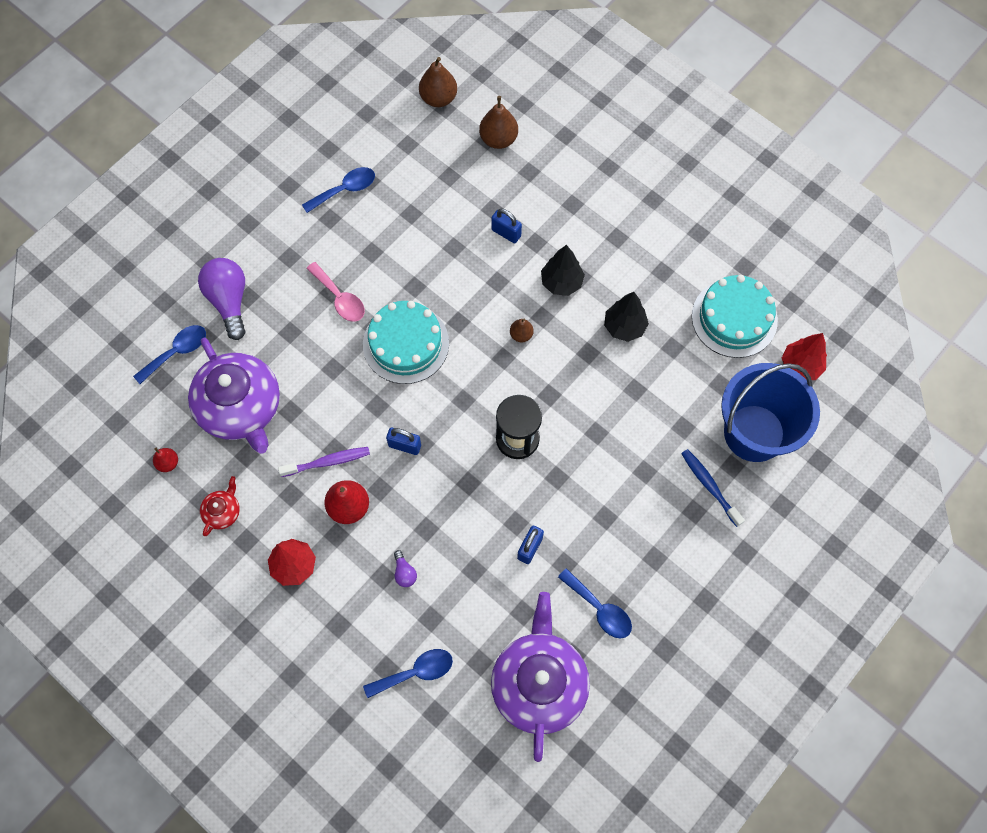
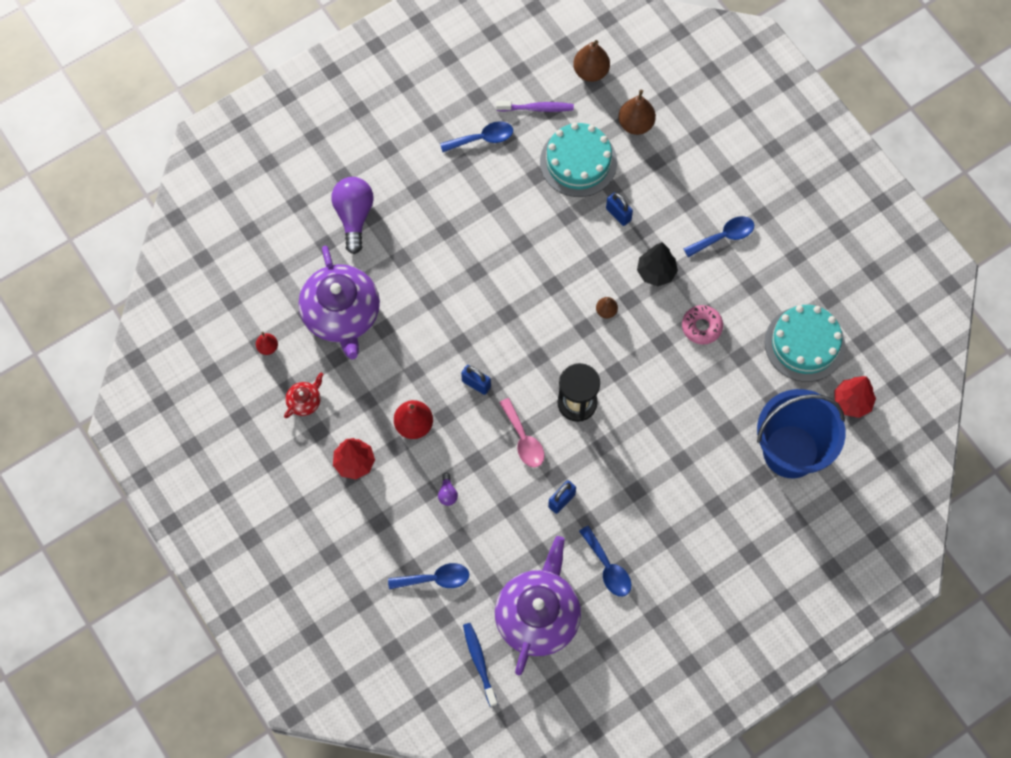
camera: 15 degrees right, 0 degrees up
blue spoon [133,325,206,384] -> blue spoon moved to [683,216,754,257]
purple toothbrush [278,447,370,477] -> purple toothbrush moved to [496,101,574,112]
pink spoon [306,262,365,322] -> pink spoon moved to [499,398,544,467]
turquoise cake [363,301,449,384] -> turquoise cake moved to [540,123,617,197]
black tree [604,292,649,342] -> pink donut [682,305,723,344]
blue toothbrush [681,449,745,527] -> blue toothbrush moved to [463,623,498,707]

